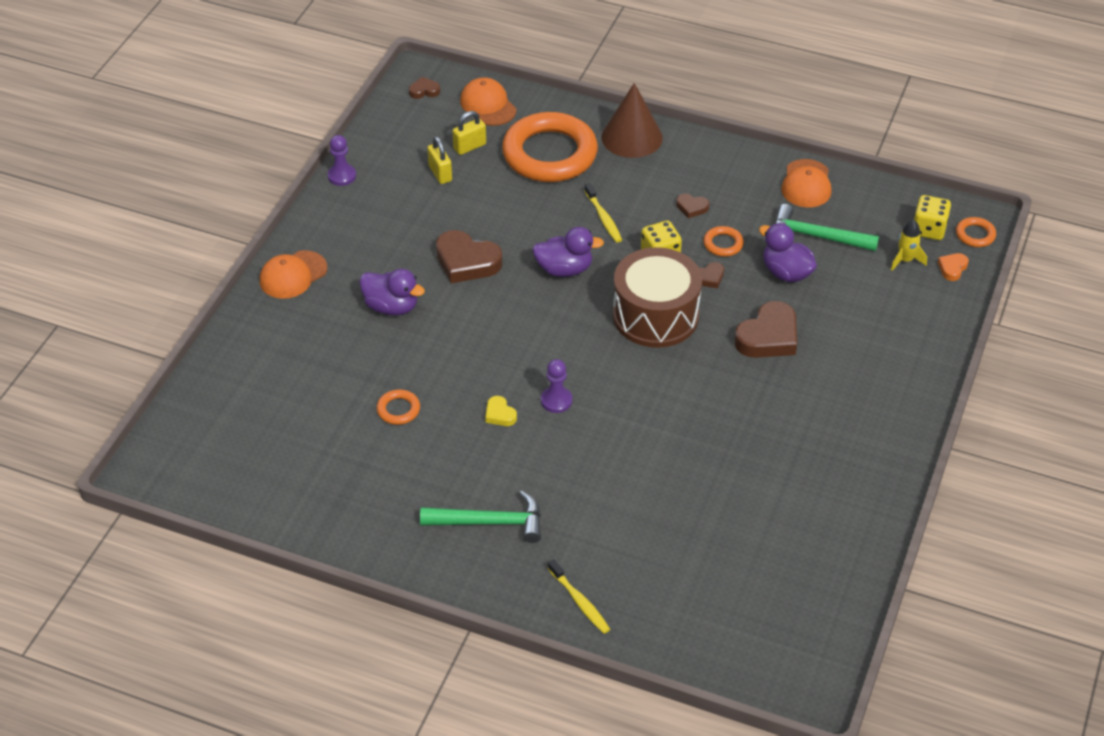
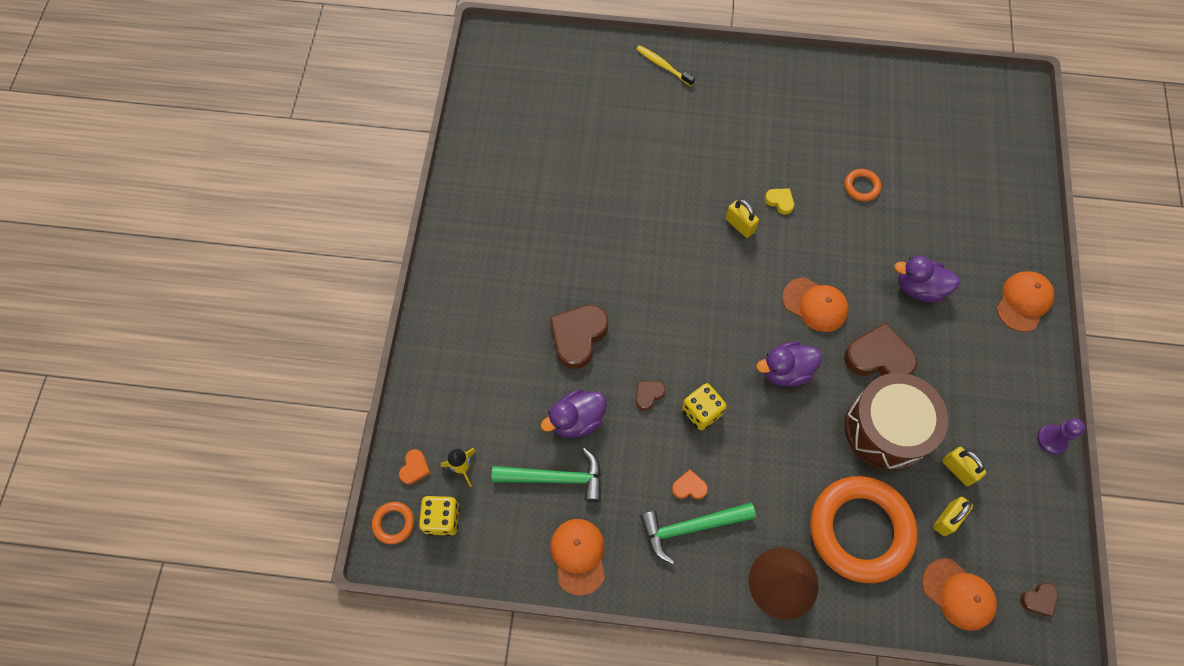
camera: 165 degrees right, 20 degrees up
green hammer [420,490,541,543] -> green hammer moved to [640,502,756,564]
purple pawn [541,359,572,413] -> yellow padlock [726,199,759,238]
yellow toothbrush [585,183,622,243] -> none
brown drum [613,247,702,348] -> brown drum moved to [845,373,948,471]
brown heart [676,194,709,218] -> orange heart [672,470,708,499]
orange ring [703,226,744,257] -> none
purple duck [759,223,817,283] -> purple duck turned 120 degrees clockwise [541,389,607,438]
none -> orange cap [782,277,849,332]

